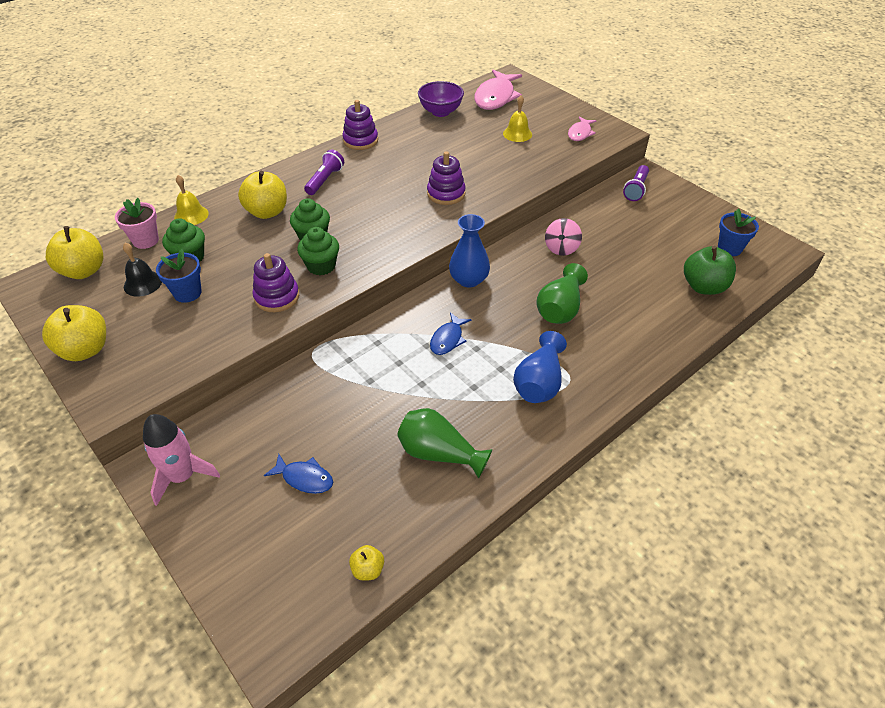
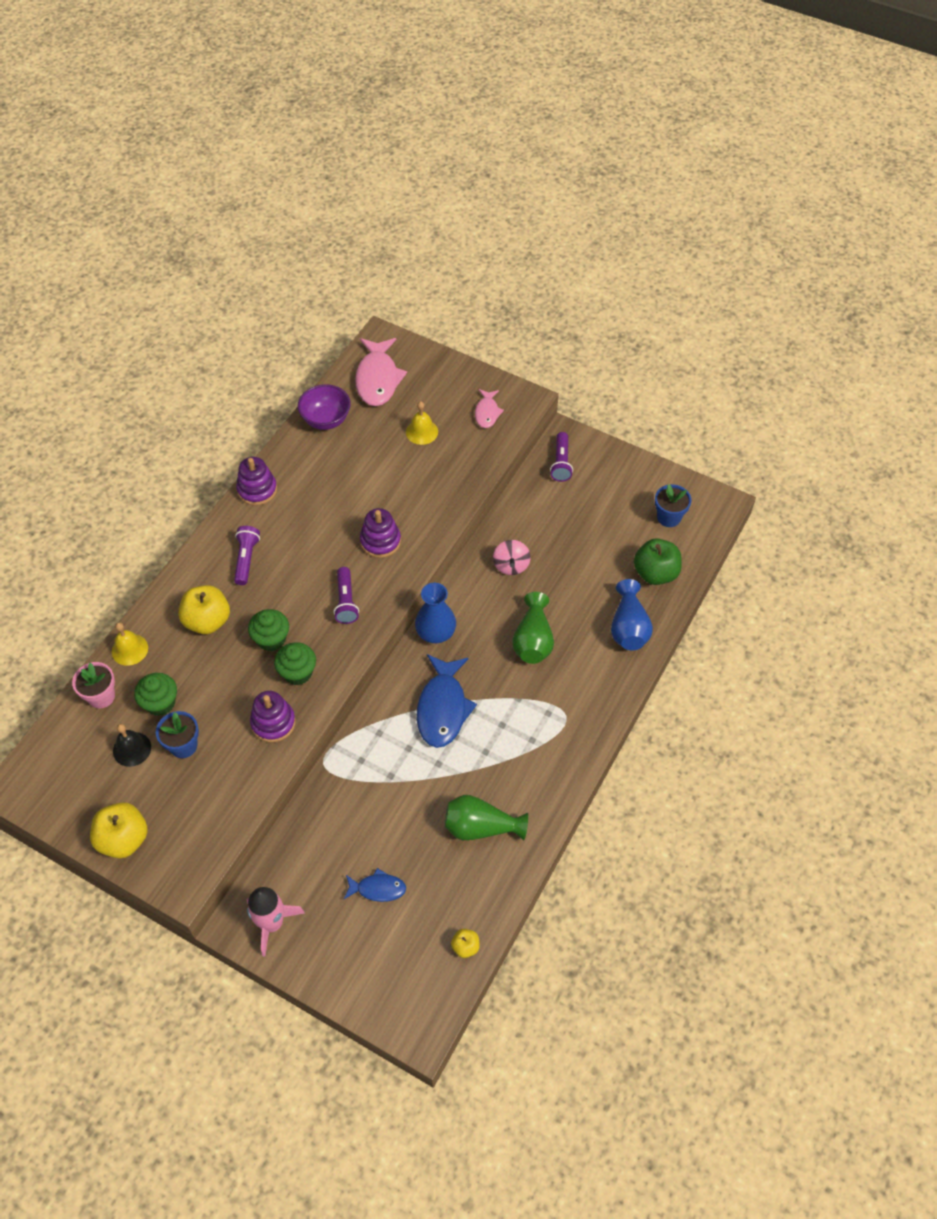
camera: 20 degrees left, 10 degrees up
yellow apple [46,226,104,279] -> none
blue fish [430,312,471,355] -> blue fish [417,654,477,748], size x1.83
blue vase [513,331,567,403] -> blue vase moved to [611,579,653,650]
none -> purple flashlight [334,567,359,624]

